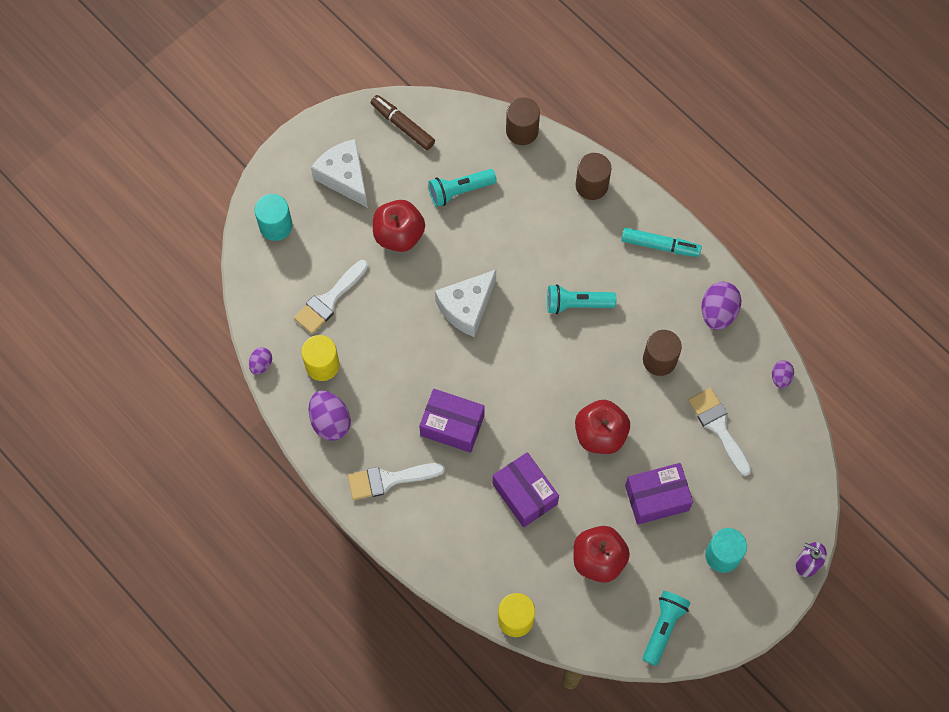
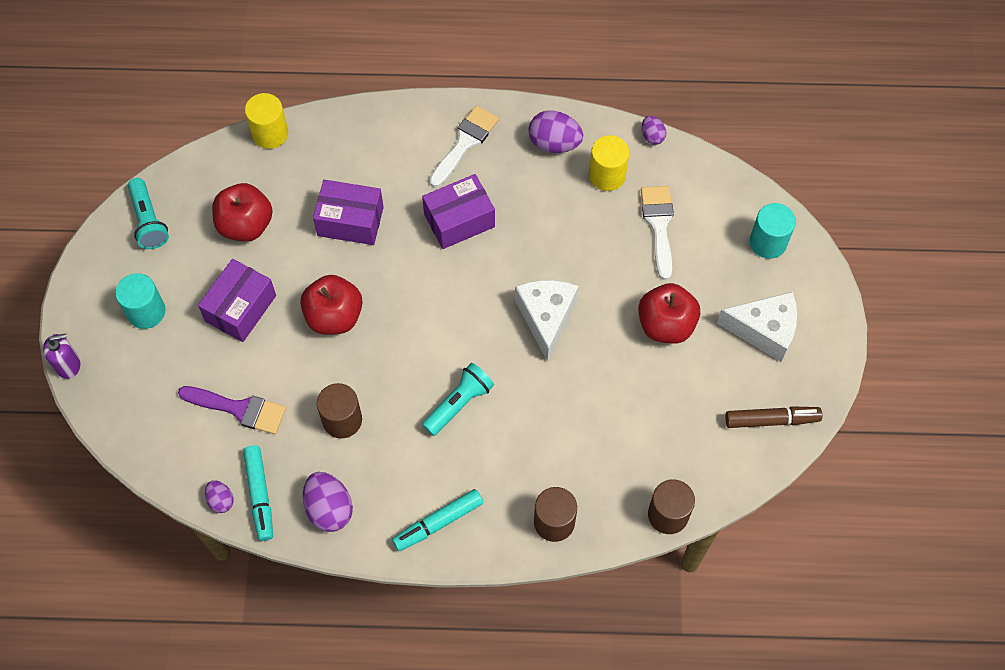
camera: 135 degrees right, 5 degrees down
turquoise flashlight [428,169,497,207] -> none
white brush [689,388,751,476] -> purple brush [178,386,286,434]
none -> turquoise marker [243,445,273,541]

